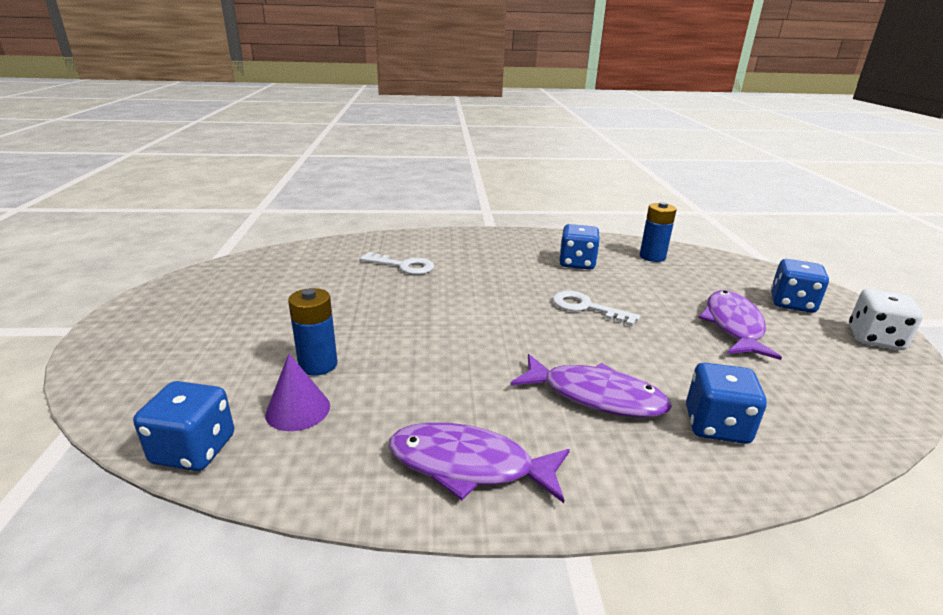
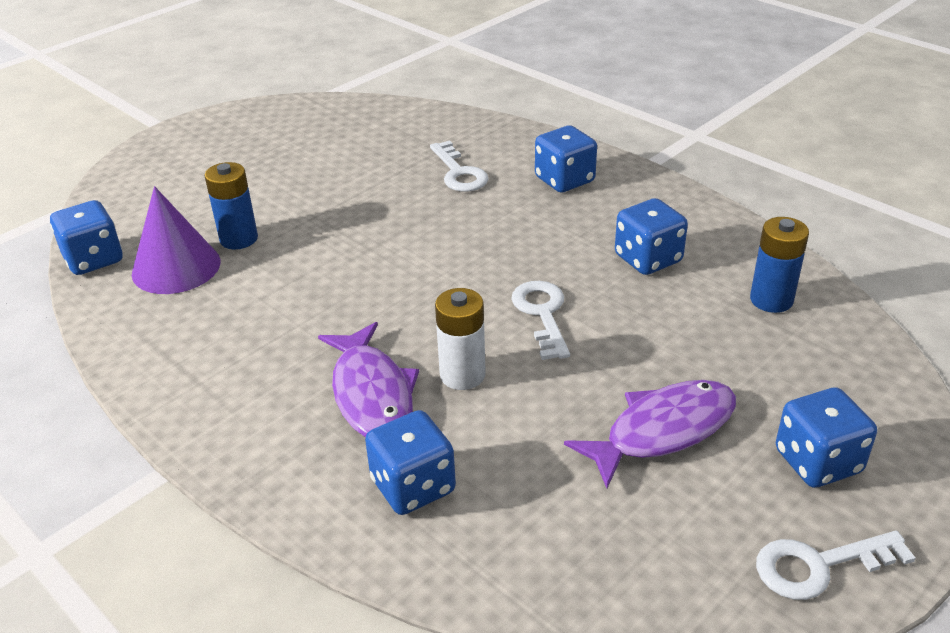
camera: 50 degrees right, 10 degrees up
purple cone [265,354,330,431] -> purple cone [132,186,221,294], size x1.51
purple fish [389,422,570,503] -> none
white dice [849,289,923,350] -> white key [756,531,915,600]
none -> white battery [435,288,486,390]
none -> blue dice [535,125,597,192]

